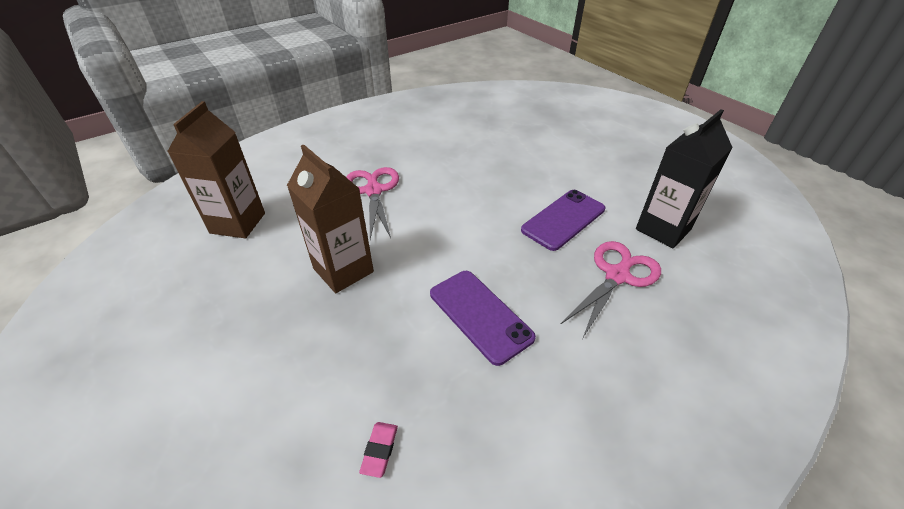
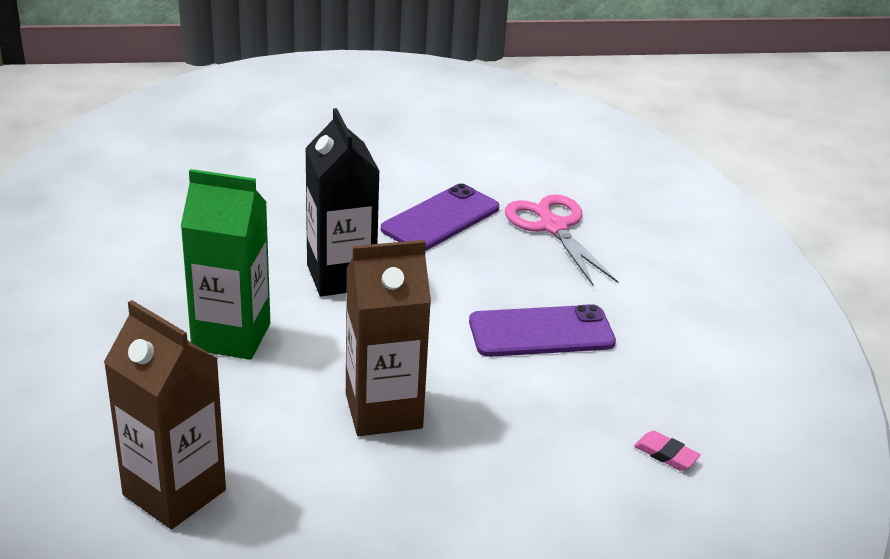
camera: 65 degrees left, 10 degrees down
pink scissors [346,167,399,239] -> green carton [181,169,270,360]
purple phone [521,190,605,251] -> purple phone turned 60 degrees clockwise [381,184,500,251]
black carton [636,109,733,248] -> black carton moved to [305,108,380,296]

